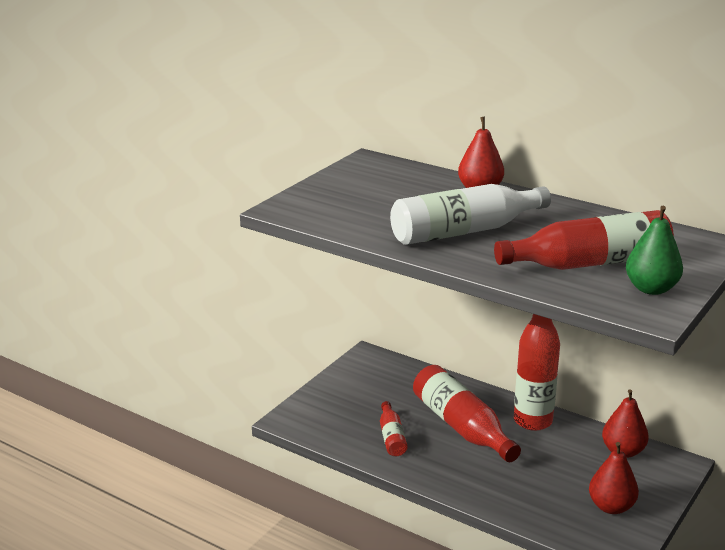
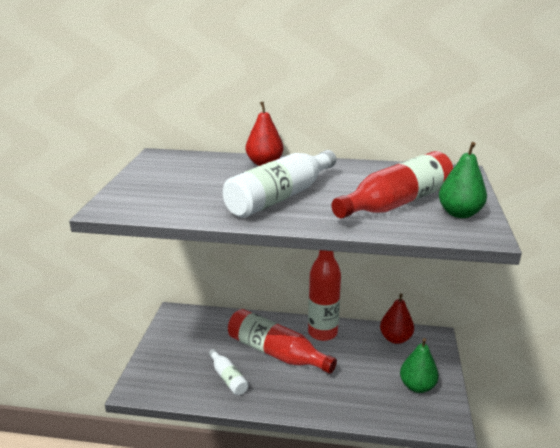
camera: 25 degrees left, 0 degrees up
red bottle [380,401,407,456] -> white bottle [209,349,249,395]
red pear [589,442,639,514] -> green pear [400,338,439,393]

